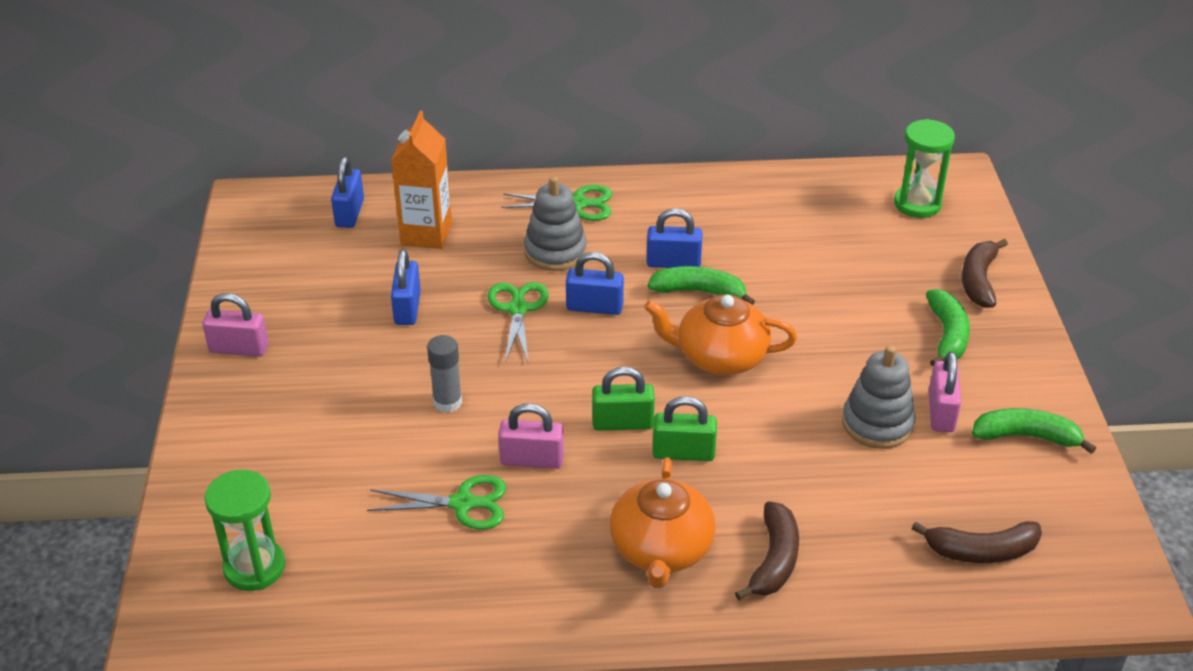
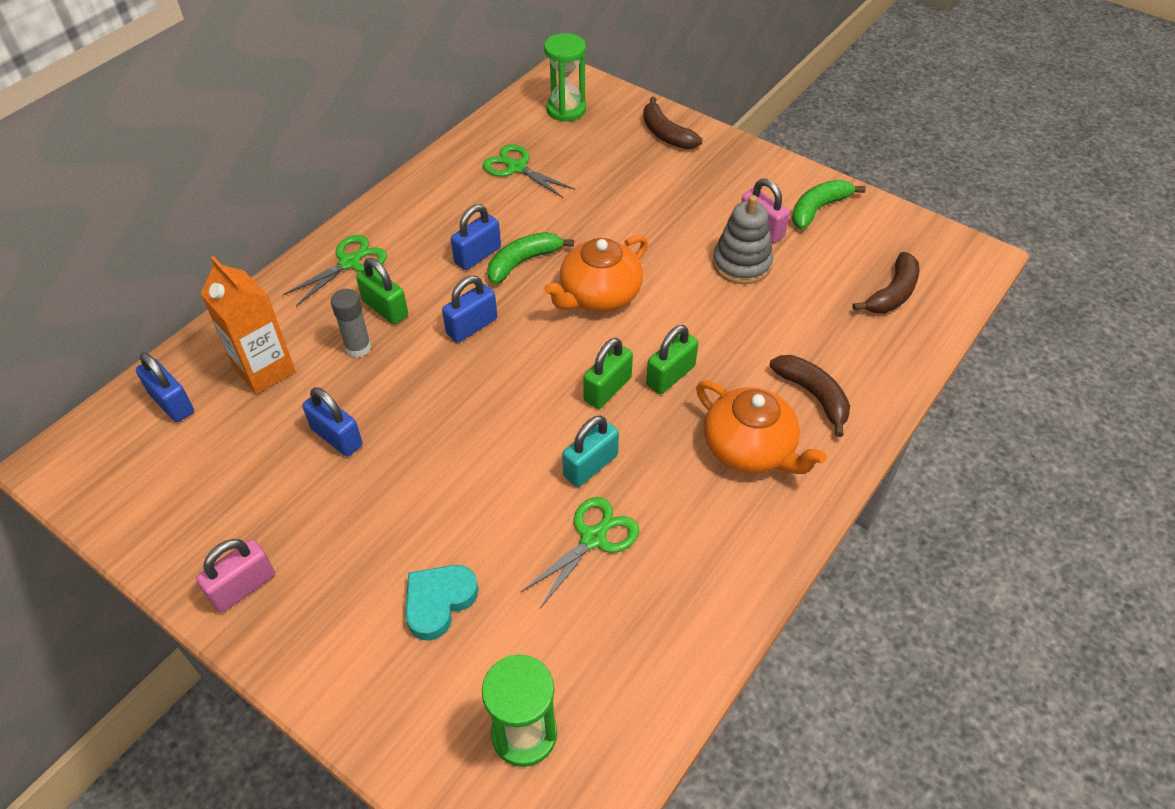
camera: 50 degrees left, 10 degrees up
grey glue stick [427,335,462,413] -> grey glue stick moved to [331,289,371,358]
green scissors [488,282,549,363] -> green scissors moved to [482,144,575,198]
pink padlock [498,403,564,469] -> turquoise padlock [562,416,619,487]
grey stacking toy [524,176,587,271] -> green padlock [356,258,408,324]
green banana [926,289,970,367] -> none
none -> turquoise heart [405,565,478,641]

